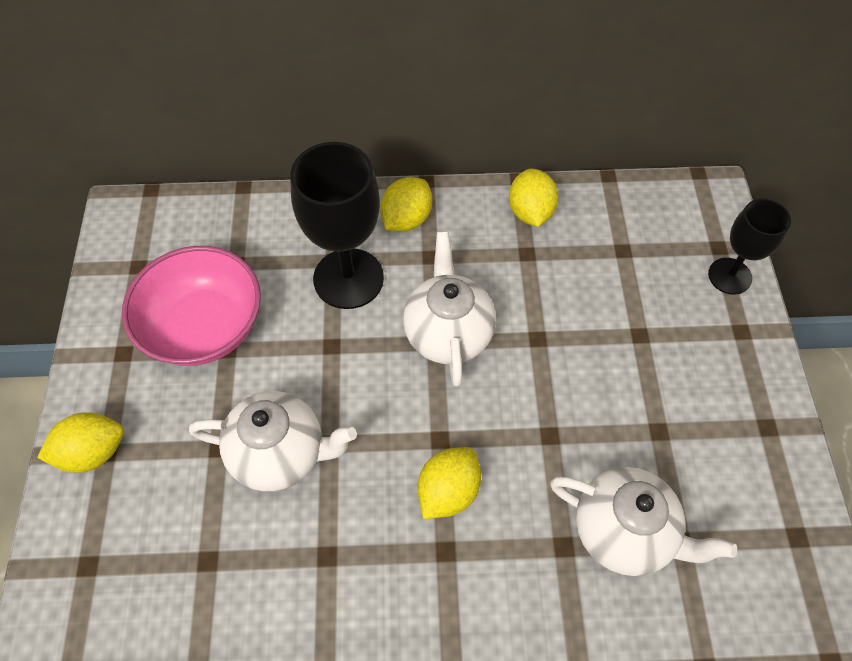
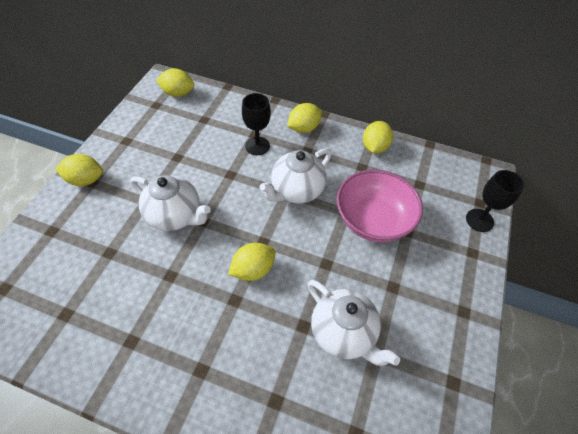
camera: 20 degrees right, 5 degrees down
pink bowl [122,246,261,366] -> pink bowl moved to [337,170,423,242]
black goblet [290,142,384,309] -> black goblet [242,93,271,155], size x0.61
white teapot [403,231,496,387] -> white teapot turned 150 degrees counterclockwise [260,148,331,204]
none -> yellow lemon [156,68,194,97]

